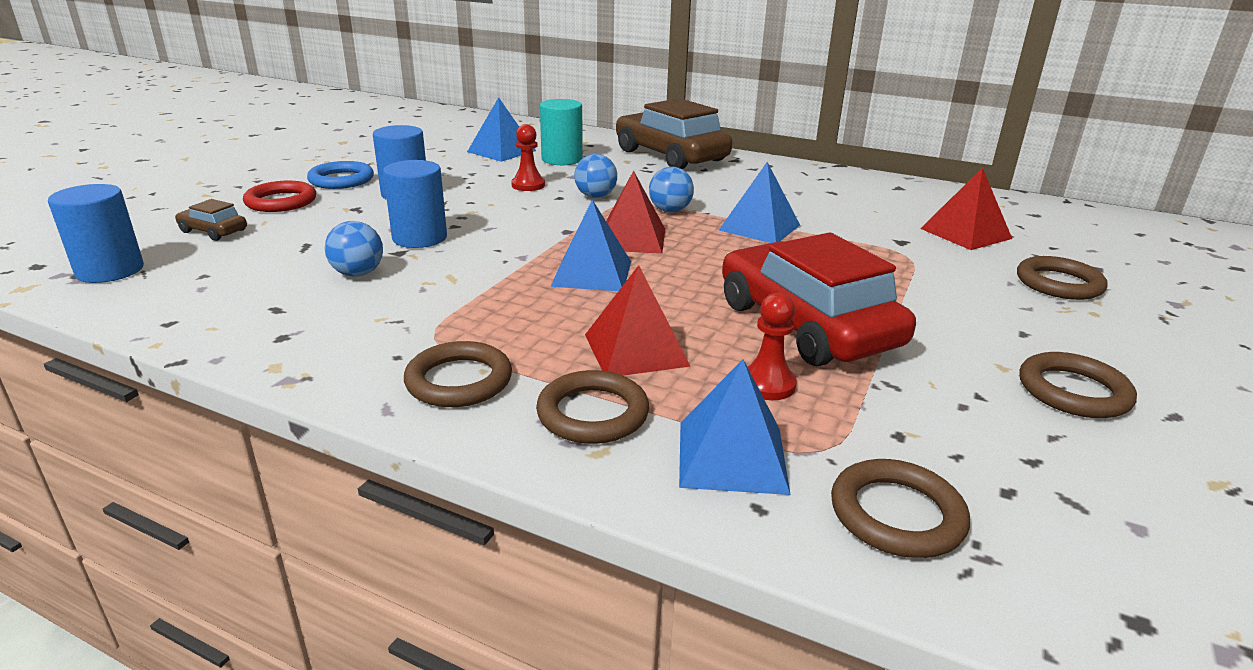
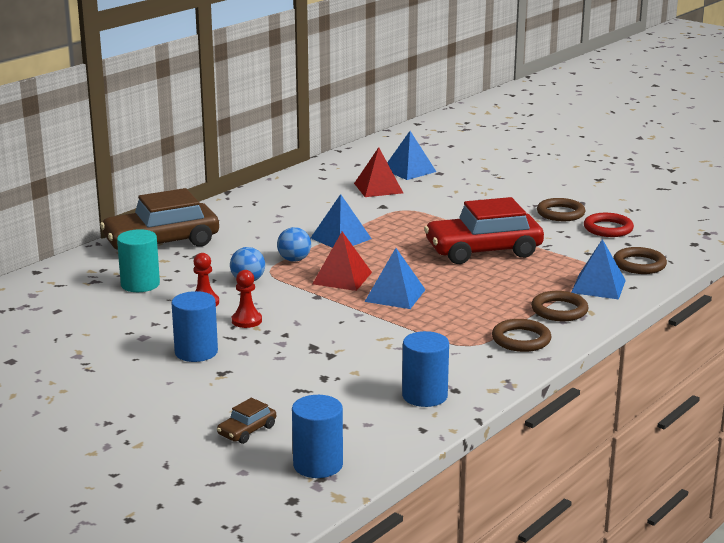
camera: 75 degrees left, 5 degrees down
red ring [243,181,316,212] -> red ring moved to [584,213,634,237]
blue ring [307,161,374,189] -> none
blue ball [325,221,383,277] -> none
blue cylinder [383,160,447,248] -> blue cylinder moved to [402,331,449,407]
blue pyramid [467,97,536,162] -> blue pyramid moved to [387,131,436,180]
red pyramid [585,265,691,376] -> none
red pawn [747,293,797,400] -> red pawn moved to [232,270,262,328]
brown ring [1017,256,1108,300] -> none

